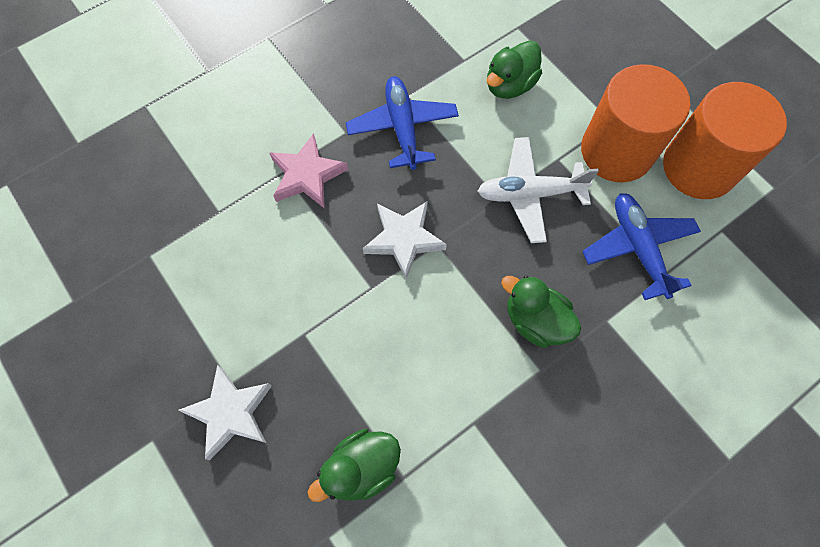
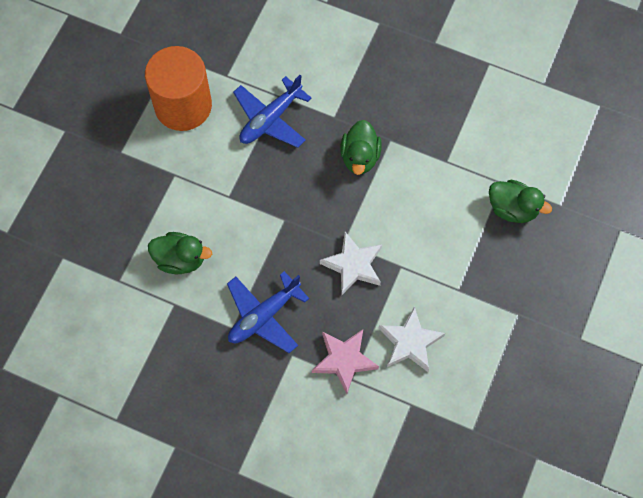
camera: 120 degrees left, 0 degrees up
white star [178,365,272,460] -> white star moved to [379,306,445,372]
white plane [478,137,599,243] -> none
orange cylinder [581,64,690,182] -> none

